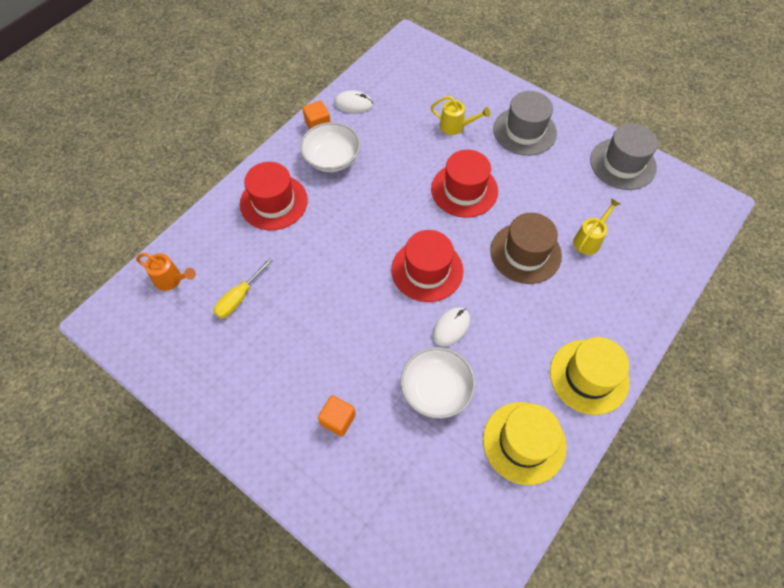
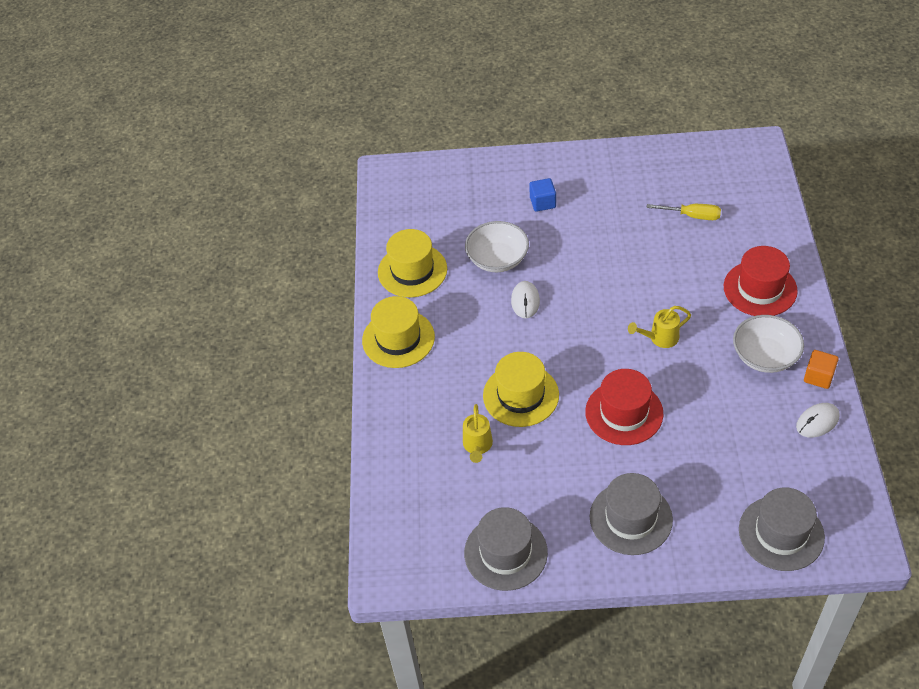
camera: 145 degrees right, 10 degrees down
orange watering can [136,253,196,291] -> none
yellow screwdriver [213,258,273,319] -> yellow screwdriver turned 105 degrees clockwise [646,204,721,220]
orange cube [318,395,356,437] -> blue cube [529,178,556,212]
red hat [391,230,463,302] -> none
yellow watering can [431,96,490,135] -> yellow watering can moved to [628,306,691,348]
brown hat [490,213,562,284] -> yellow hat [483,352,559,427]
none -> grey hat [739,487,825,571]

